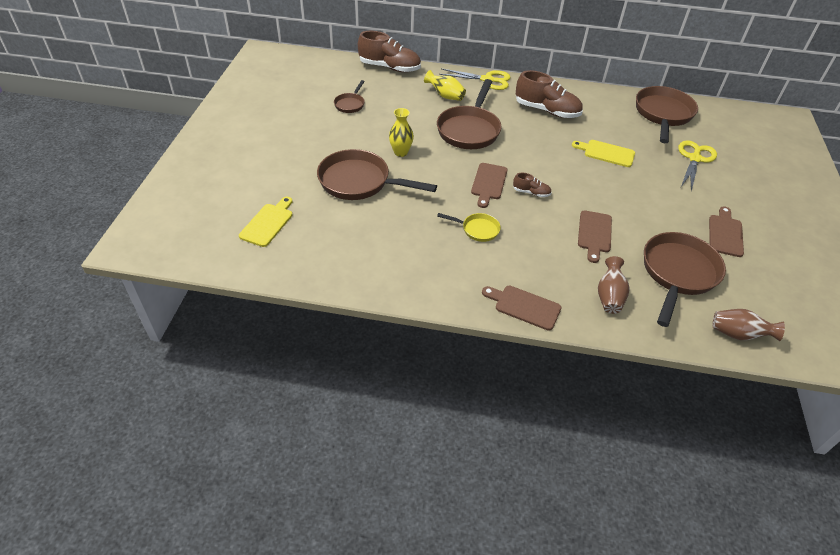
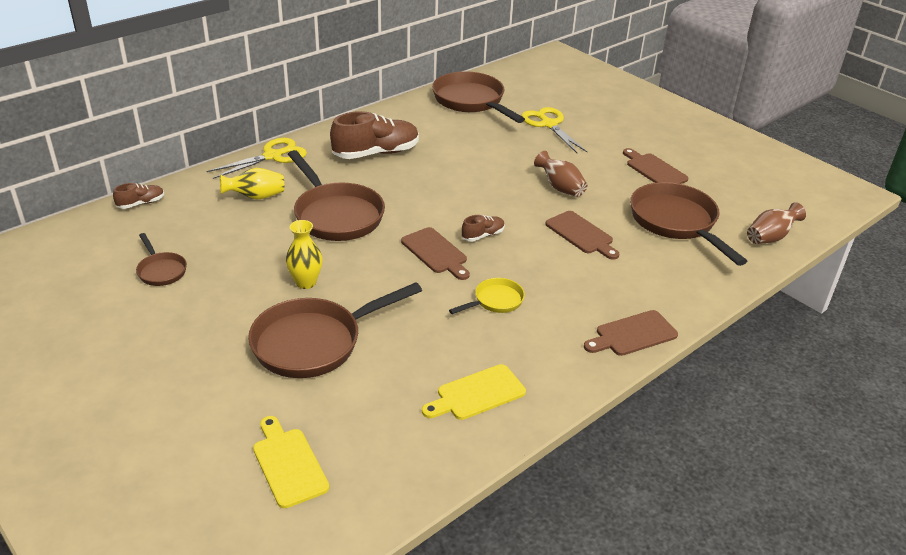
camera: 50 degrees left, 10 degrees down
brown shoe [358,31,421,72] -> brown shoe [113,183,164,209], size x0.48
yellow cutting board [572,140,635,167] -> yellow cutting board moved to [422,364,526,420]
brown vase [598,256,630,314] -> brown vase moved to [534,151,587,197]

